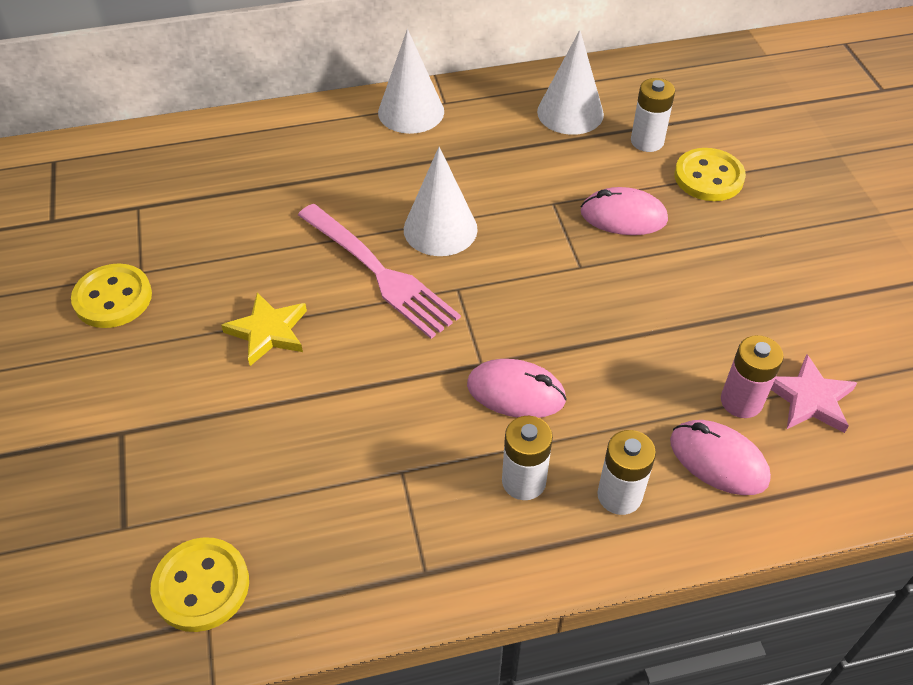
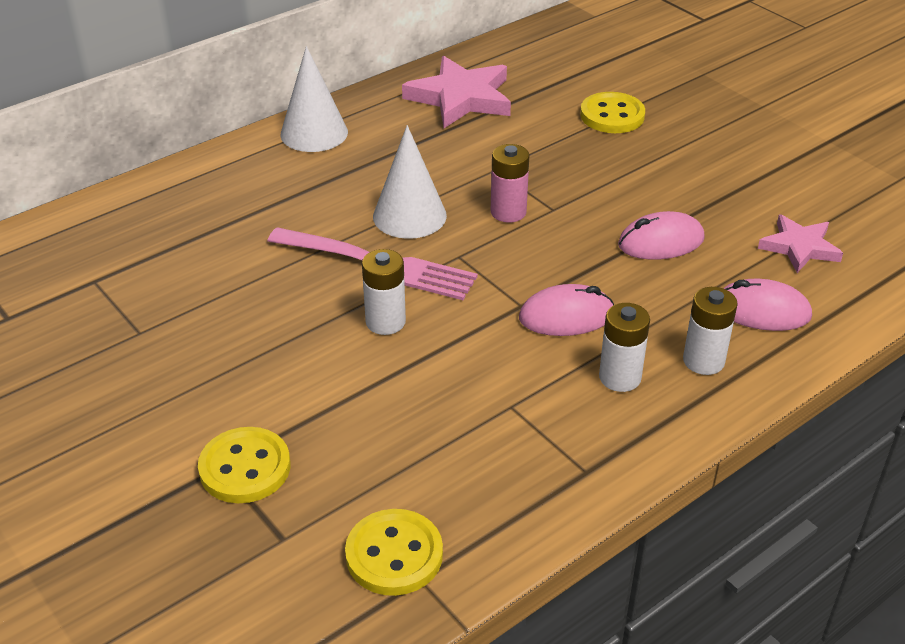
camera: 25 degrees left, 10 degrees down
yellow button [71,263,152,328] -> yellow button moved to [198,427,290,503]
yellow star [221,292,307,366] -> none
white cone [537,30,604,135] -> pink star [402,56,511,128]
pink mouse [581,187,668,235] -> pink mouse moved to [618,211,705,260]
white battery [631,78,675,152] -> white battery moved to [362,249,406,335]
pink battery [721,335,784,418] -> pink battery moved to [491,144,529,223]

